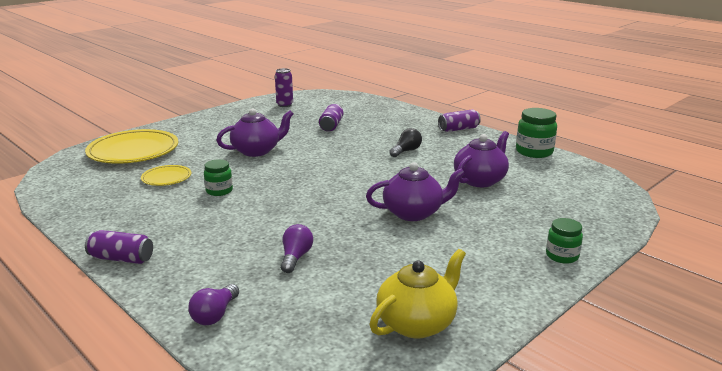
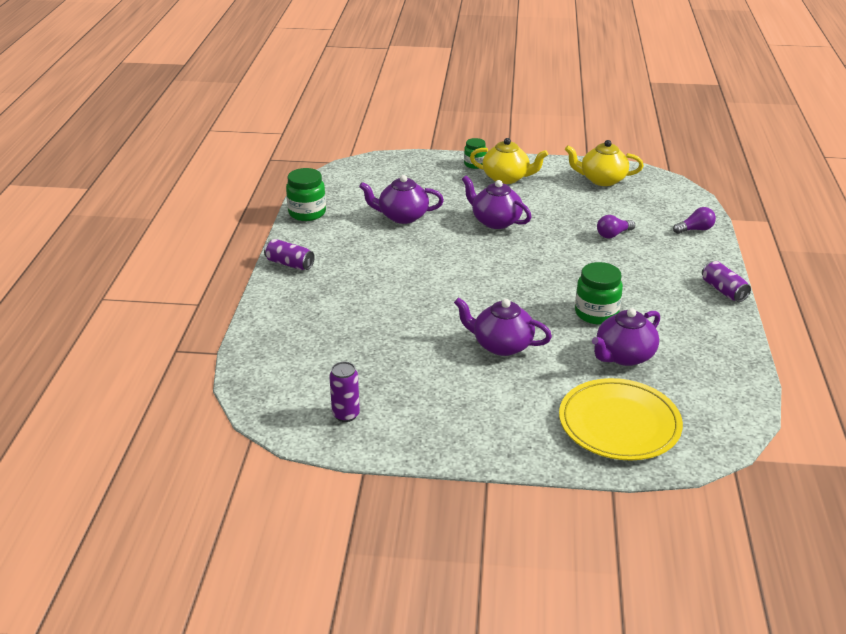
camera: 130 degrees left, 10 degrees up
yellow plate [141,165,191,186] -> purple teapot [592,308,660,366]
green jar [204,159,233,196] -> green jar [575,262,623,324], size x1.59
purple can [319,104,343,131] -> none
black light bulb [389,128,422,157] -> none
none -> yellow teapot [470,138,548,184]

